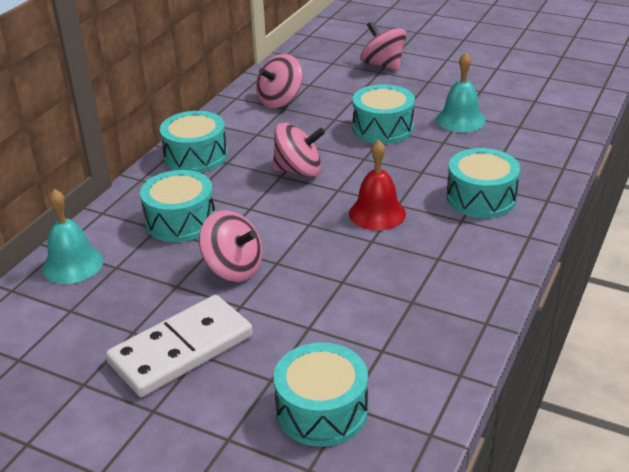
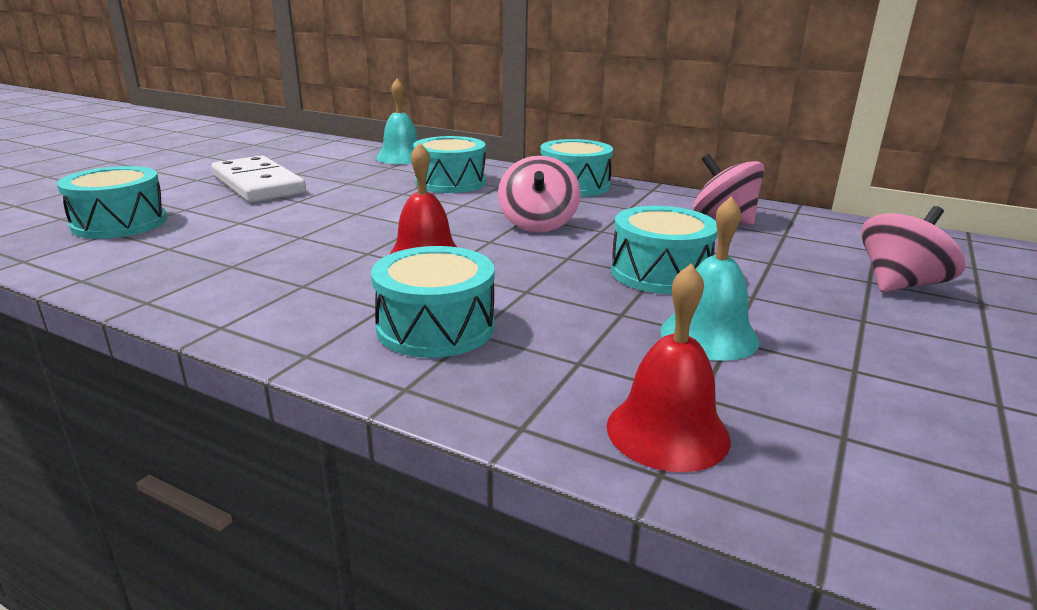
camera: 90 degrees right, 10 degrees down
pink spinning top [199,210,263,282] -> none
none -> red bell [607,263,731,472]

